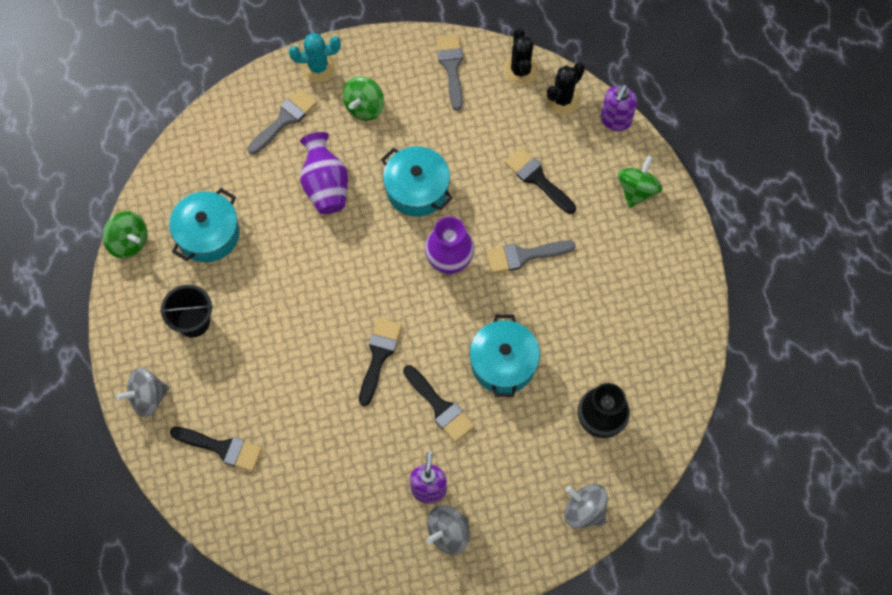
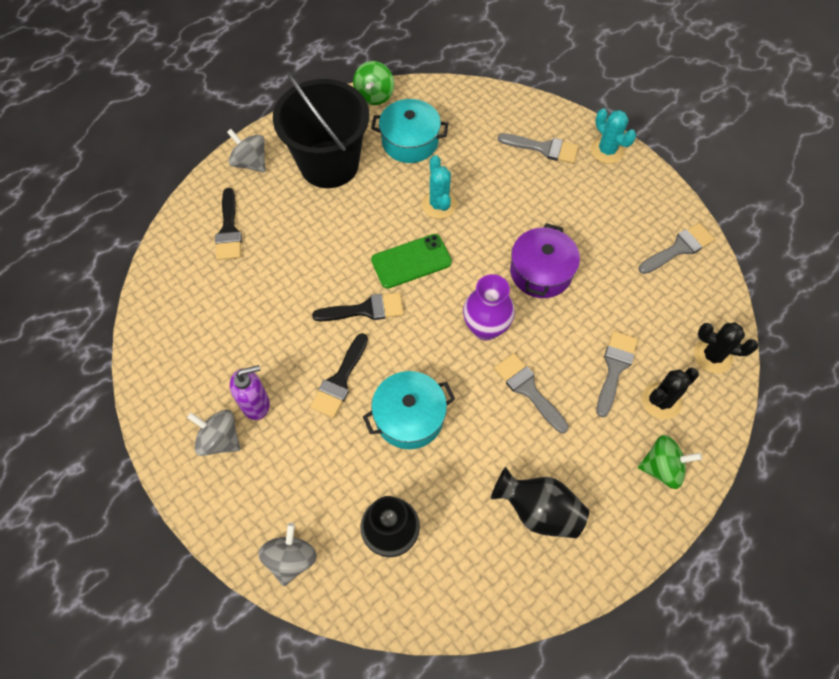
camera: 65 degrees right, 5 degrees down
black bucket [160,285,213,337] -> black bucket [273,72,369,188], size x1.99
purple vase [300,132,348,214] -> none
green spinning top [343,76,384,121] -> none
turquoise pot [381,146,453,217] -> purple pot [510,223,580,298]
black cactus [503,28,538,85] -> black cactus moved to [642,368,699,420]
black brush [504,147,576,214] -> grey brush [597,331,638,417]
purple soap dispenser [600,84,637,131] -> none
none -> green phone [371,234,452,289]
none -> turquoise cactus [422,155,457,219]
none -> black vase [491,467,589,538]

